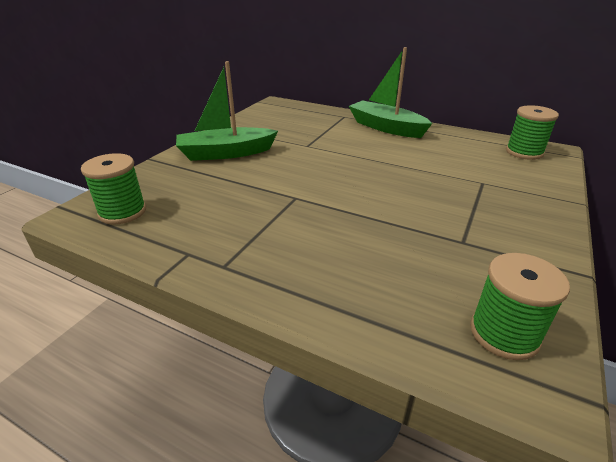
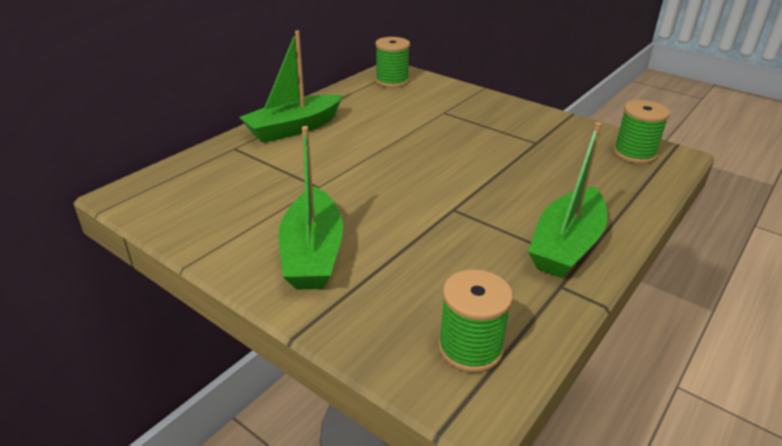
camera: 80 degrees left, 0 degrees up
none -> green boat [528,122,607,278]

